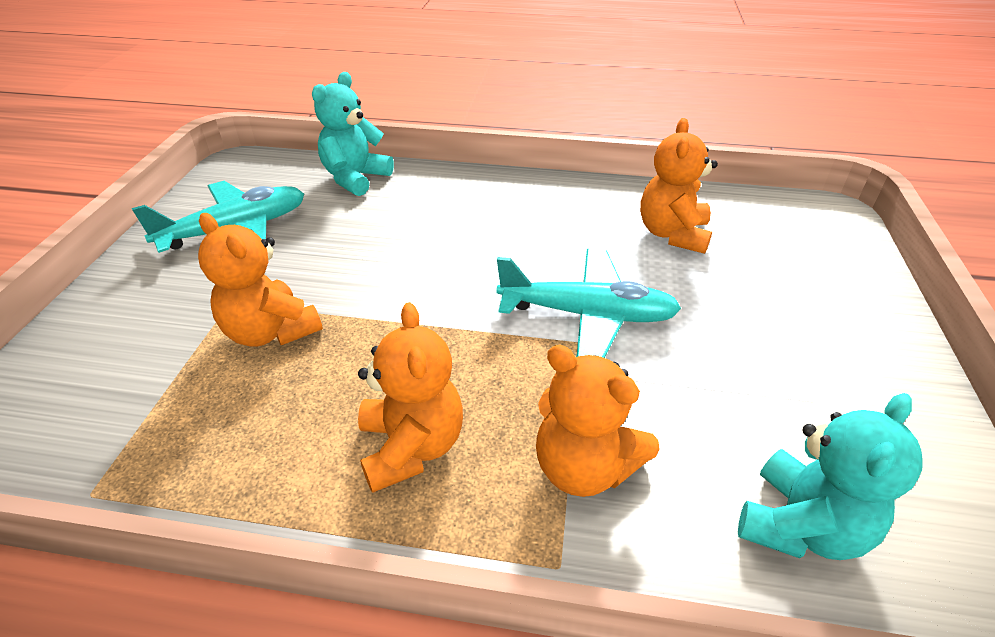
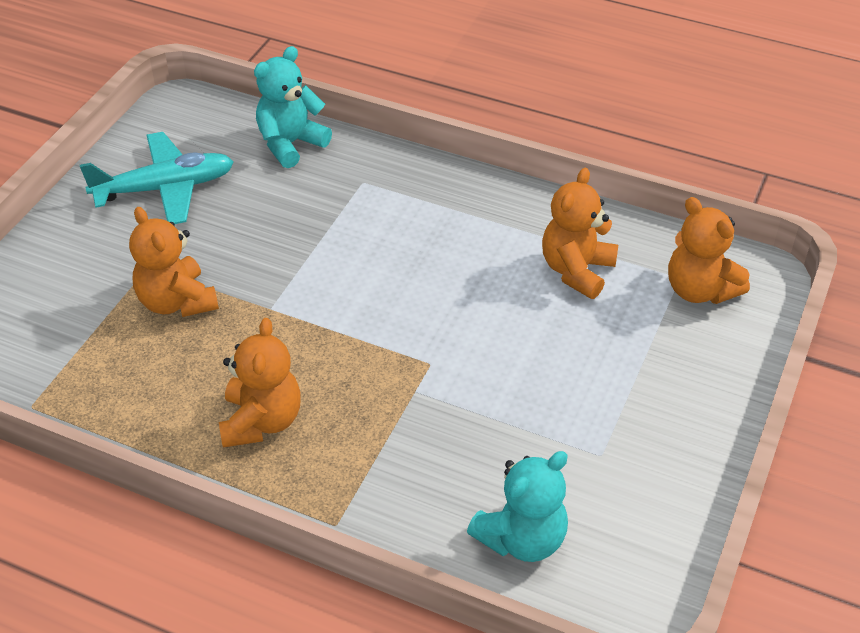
camera: 15 degrees right, 5 degrees up
turquoise plane [496,248,681,358] -> none
orange teddy bear [536,345,660,497] -> orange teddy bear moved to [668,197,750,304]

